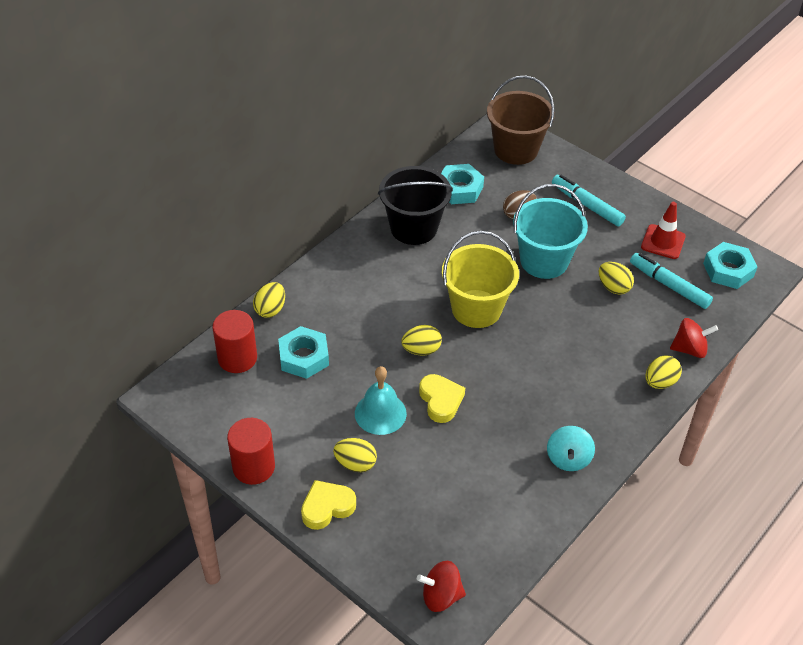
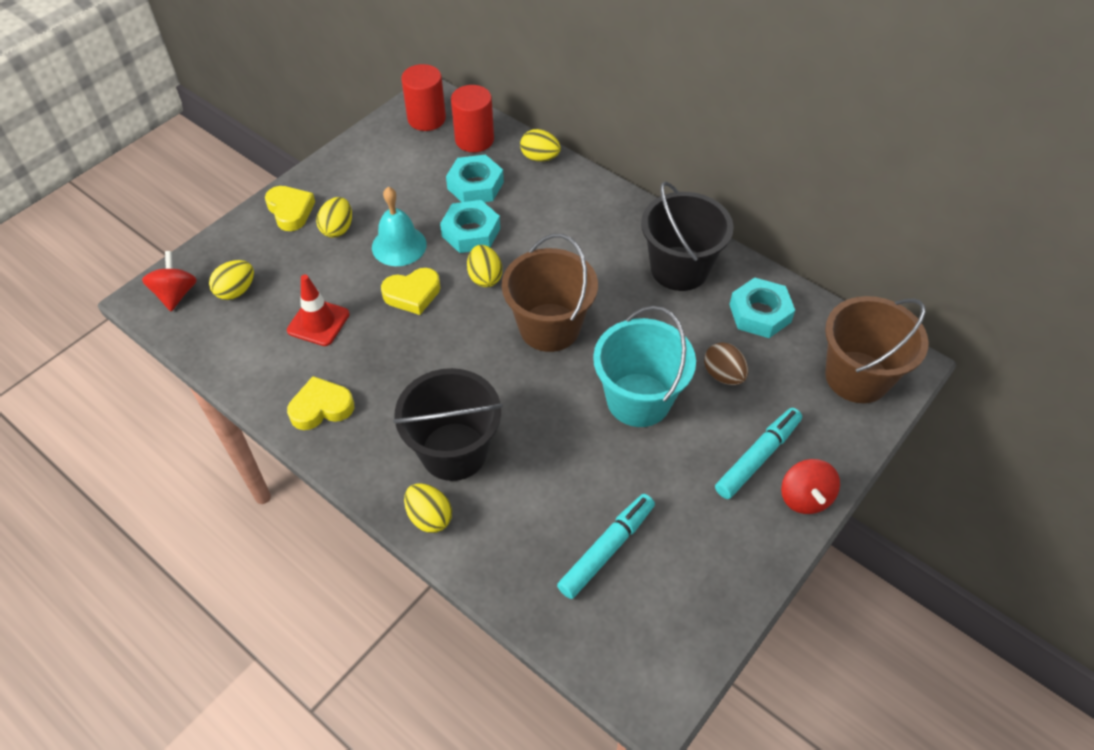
camera: 90 degrees right, 5 degrees up
red cylinder [227,418,275,485] -> red cylinder moved to [401,64,446,131]
yellow bucket [442,231,519,328] -> brown bucket [502,234,598,352]
turquoise spinning top [547,426,595,471] -> yellow heart [287,376,354,430]
yellow egg [599,262,634,295] -> yellow egg moved to [209,260,254,300]
red traffic cone [641,202,686,259] -> red traffic cone moved to [287,275,350,346]
red spinning top [670,318,718,358] -> red spinning top moved to [781,459,840,514]
turquoise nut [703,242,758,289] -> turquoise nut moved to [440,200,500,253]
none -> black bucket [393,368,503,481]

